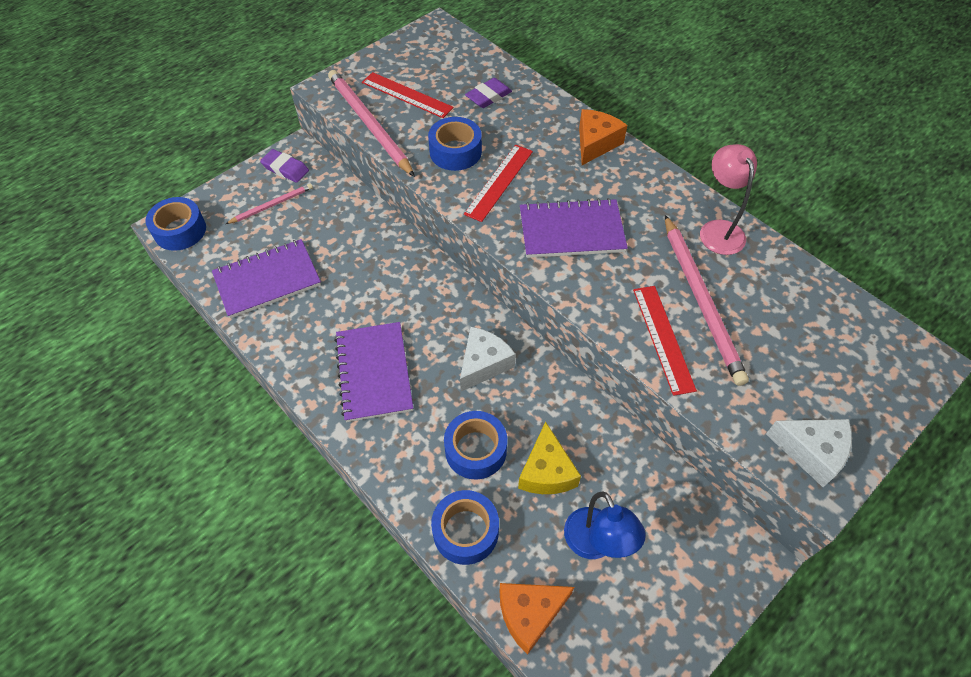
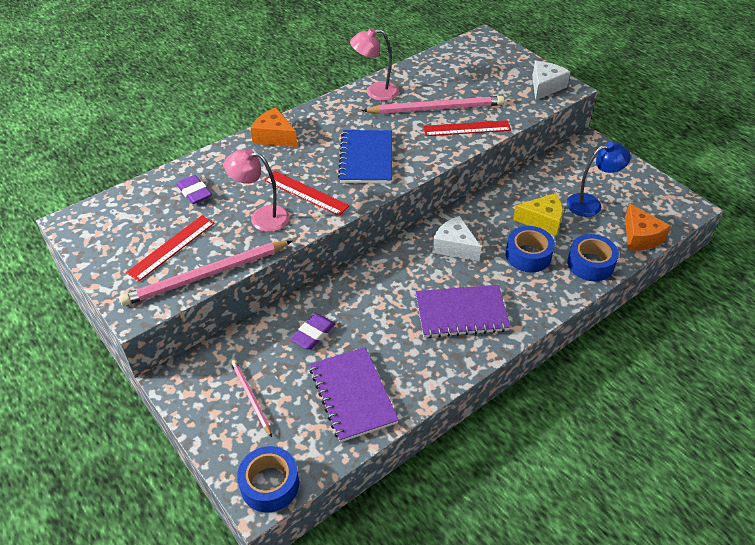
camera: 85 degrees left, 10 degrees down
purple eraser [260,149,309,183] -> purple eraser moved to [290,314,335,350]
blue tape [428,117,482,171] -> pink lamp [224,149,290,232]
purple notebook [520,198,628,258] -> blue notebook [338,130,392,184]

